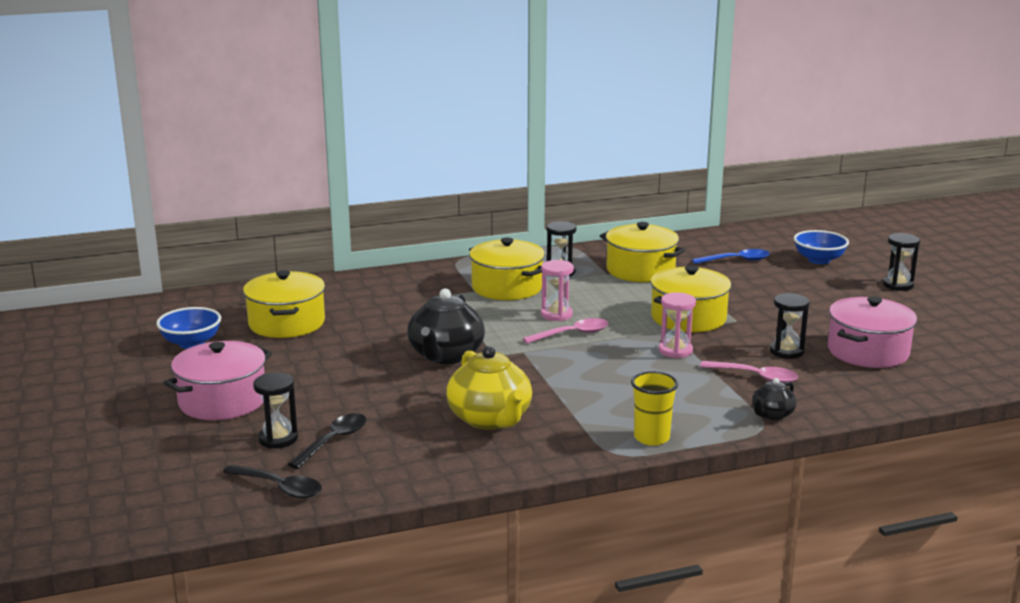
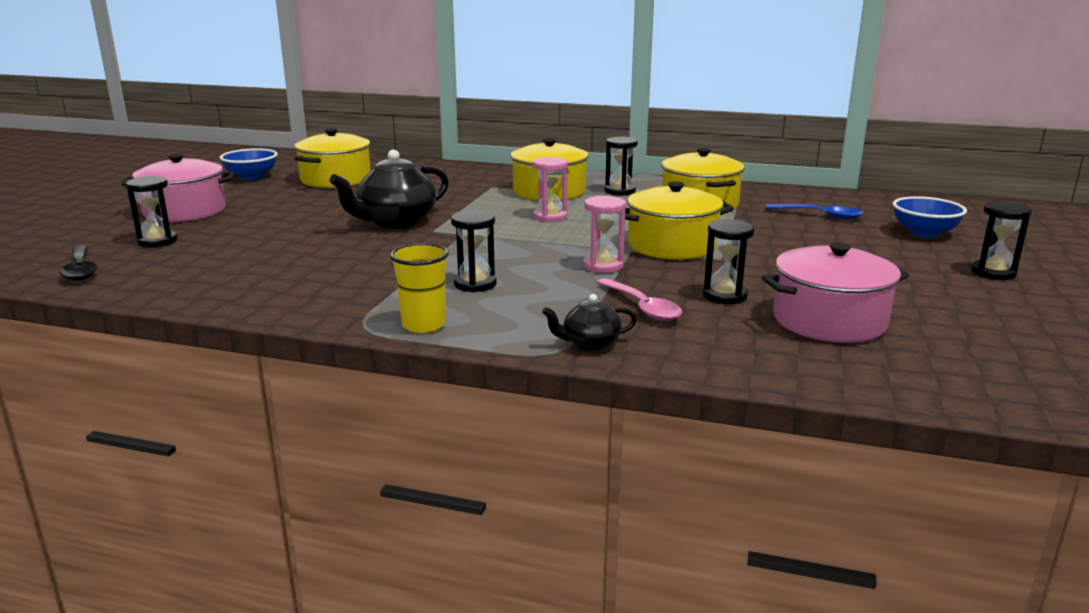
camera: 35 degrees right, 0 degrees up
black spoon [288,413,366,469] -> none
yellow teapot [446,346,532,430] -> none
pink spoon [523,318,609,344] -> none
none -> black hourglass [451,210,497,292]

